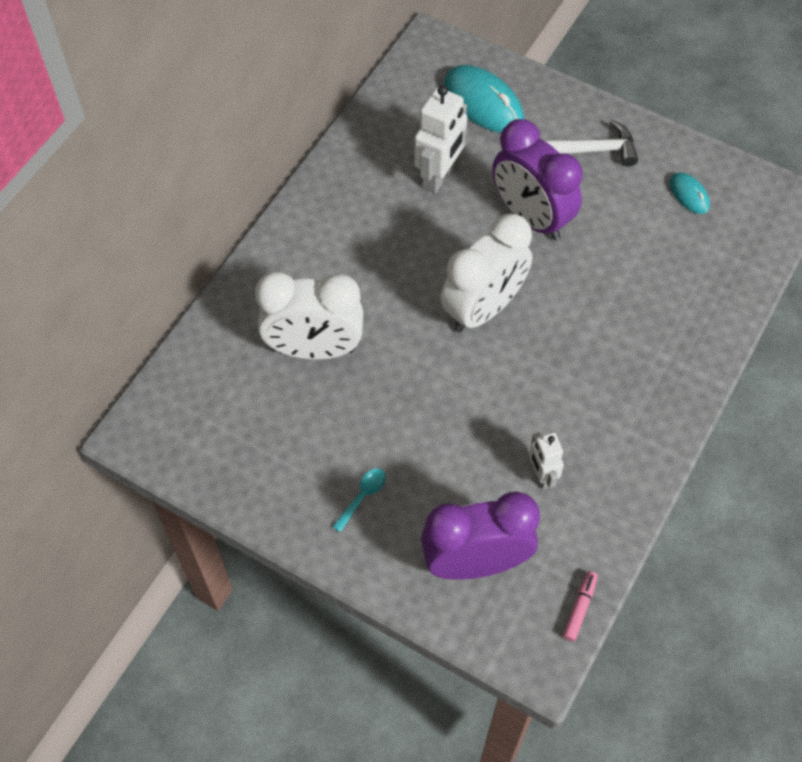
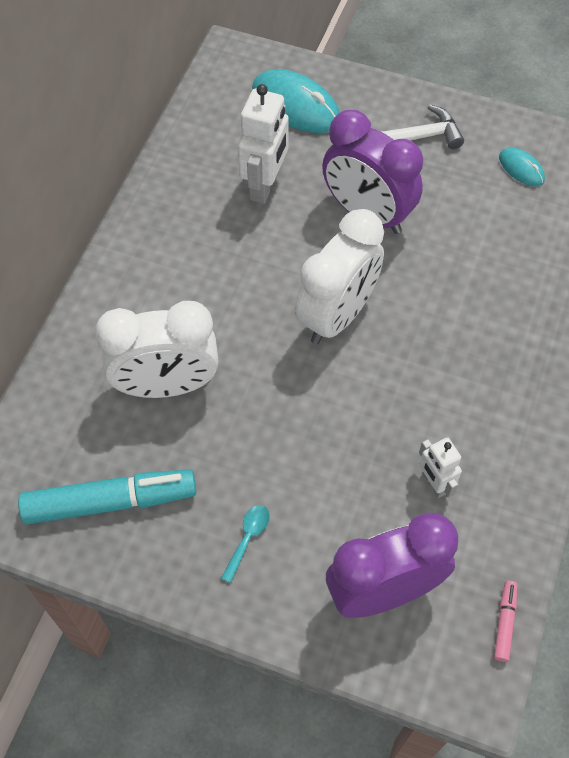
camera: 10 degrees left, 0 degrees up
none -> turquoise marker [18,469,196,524]

